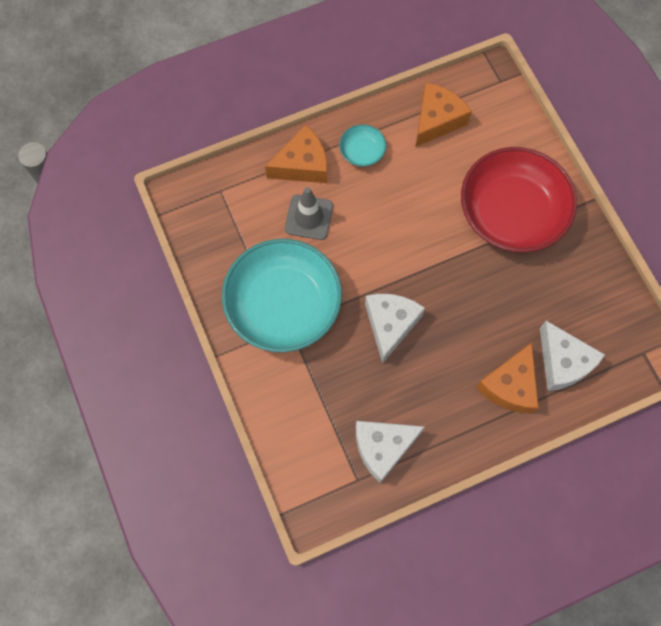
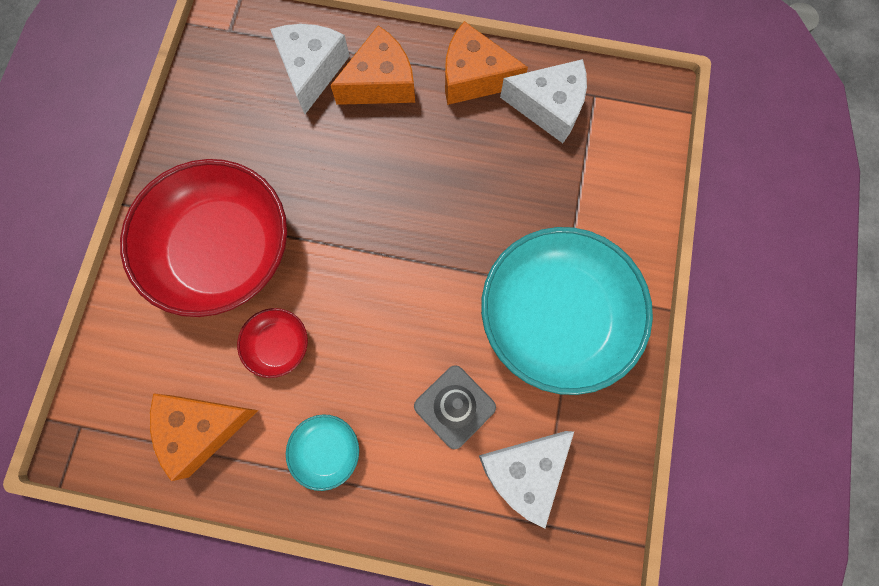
camera: 145 degrees left, 5 degrees up
orange cheese [265,125,327,183] -> orange cheese moved to [445,21,528,105]
white cheese [365,294,425,364] -> white cheese moved to [479,431,574,529]
none -> red bowl [237,308,308,378]

